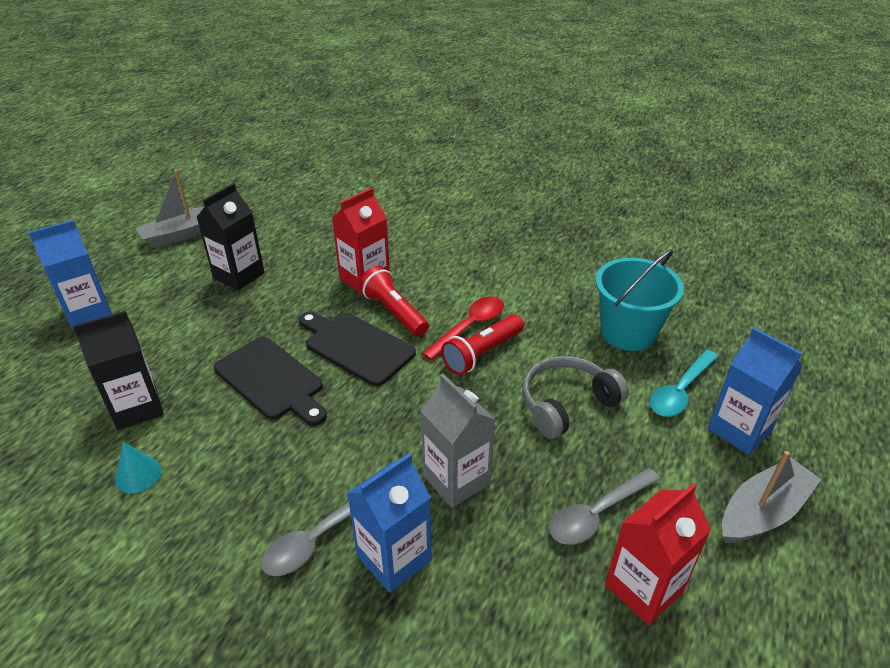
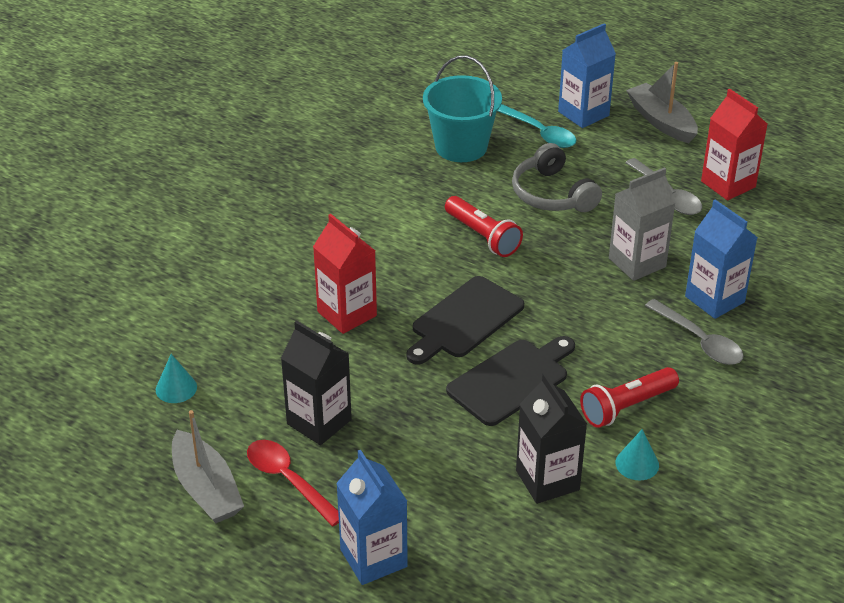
camera: 85 degrees left, 0 degrees up
red flashlight [359,266,429,336] -> red flashlight moved to [580,367,679,428]
red spoon [422,297,504,360] -> red spoon moved to [247,440,339,526]
none -> turquoise cone [156,354,197,403]

